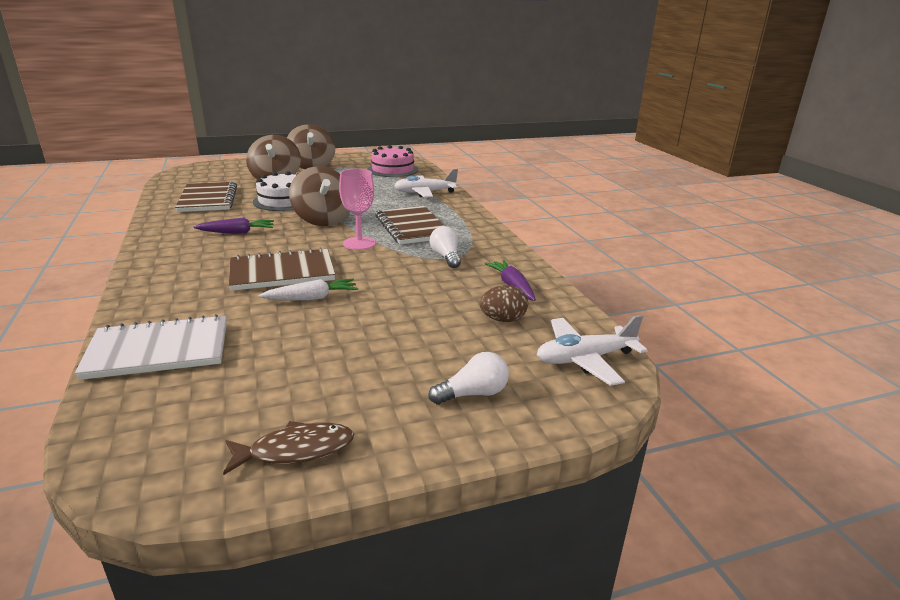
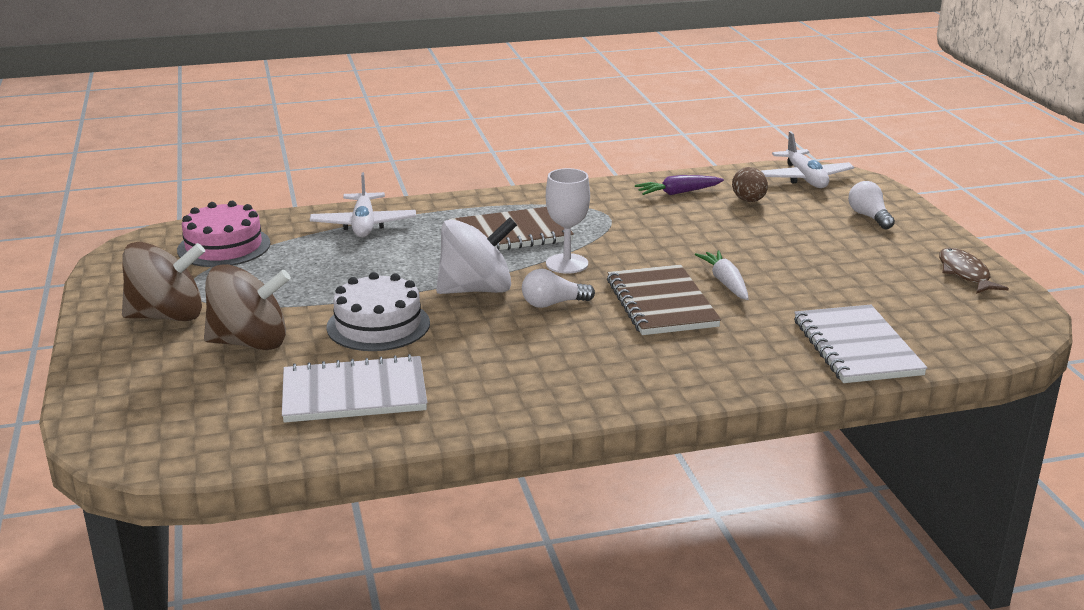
camera: 85 degrees left, 0 degrees up
brown notebook [175,181,237,212] -> white notebook [282,354,427,423]
purple carrot [194,218,274,234] -> none
brown spinning top [289,166,350,226] -> white spinning top [436,217,517,294]
pink goblet [339,169,376,250] -> white goblet [546,168,590,274]
white light bulb [430,226,461,268] -> white light bulb moved to [522,269,595,308]

